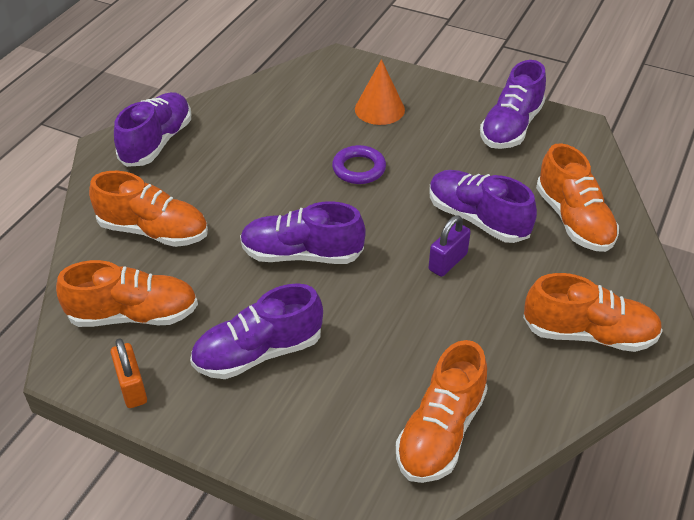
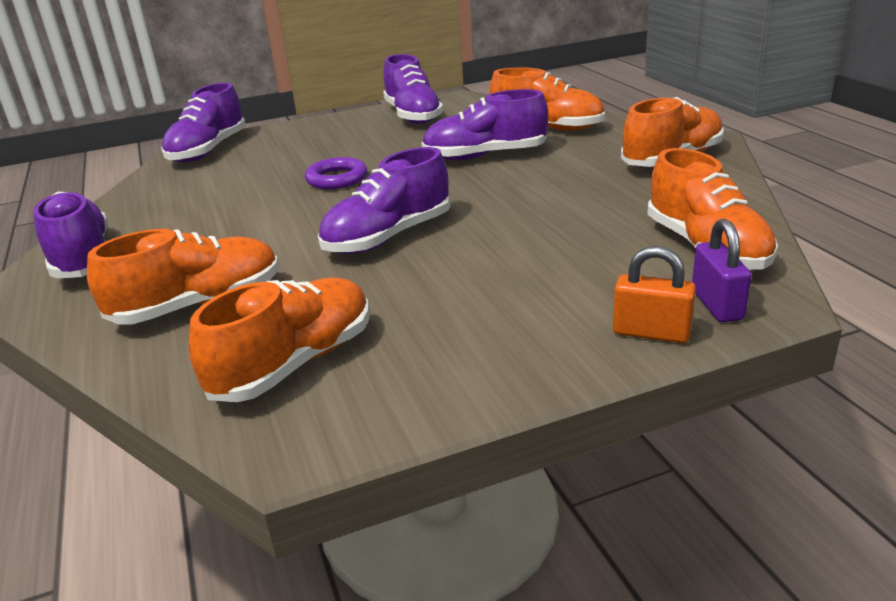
camera: 45 degrees left, 15 degrees down
orange padlock [110,338,147,408] -> orange padlock moved to [613,246,696,343]
purple shoe [190,283,323,379] -> purple shoe moved to [161,82,246,162]
orange cone [355,59,405,125] -> none
purple padlock [429,215,471,277] -> purple padlock moved to [692,219,752,322]

